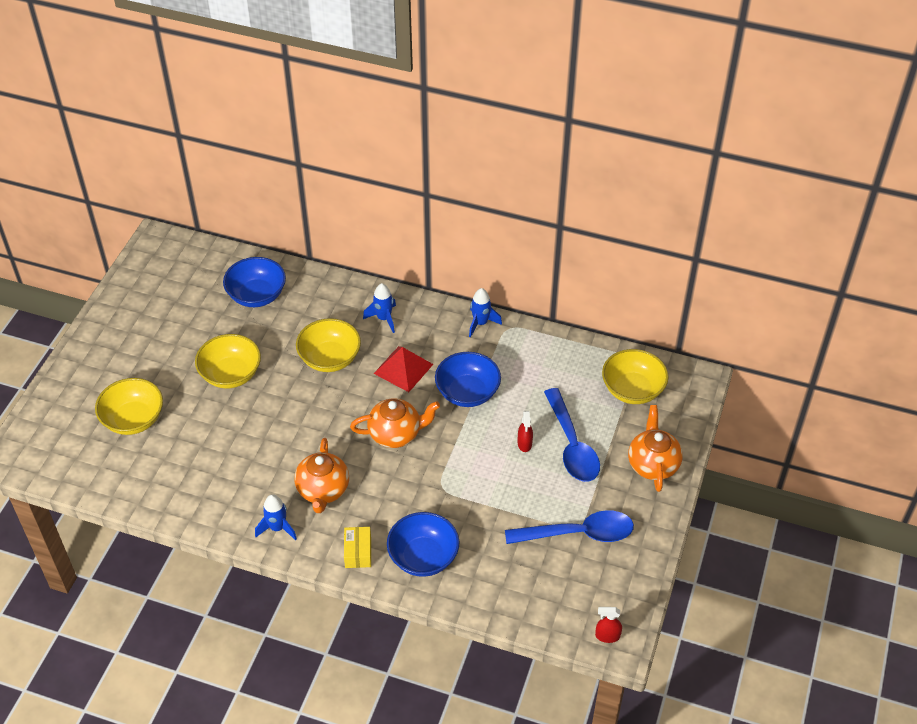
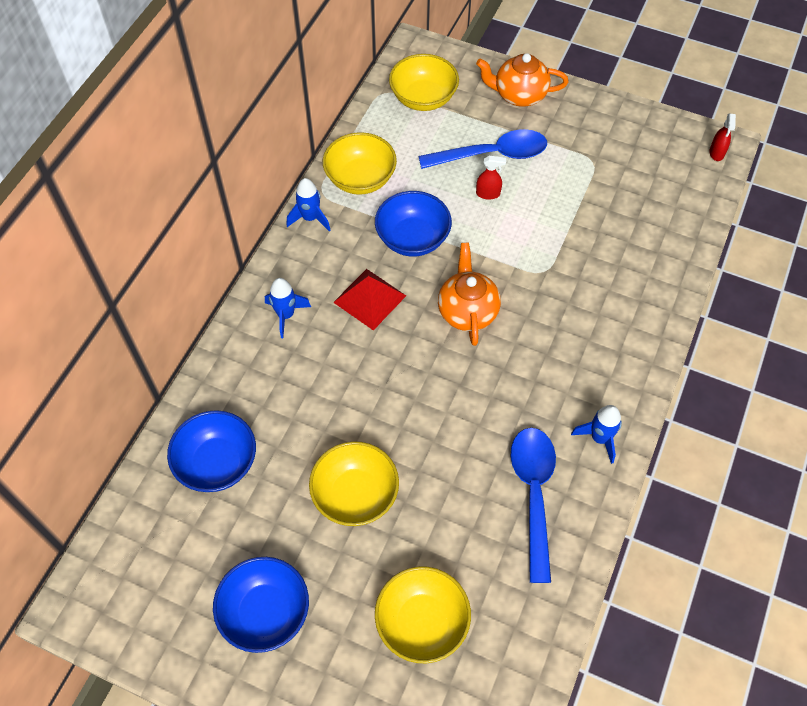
camera: 85 degrees left, 10 degrees up
orange teapot [294,438,349,513] -> none
yellow bowl [296,318,361,372] -> yellow bowl moved to [323,132,397,195]
yellow box [344,527,371,568] -> none
blue bowl [387,512,459,577] -> blue bowl moved to [213,557,309,653]
blue spoon [505,510,634,544] -> blue spoon moved to [511,428,556,583]

